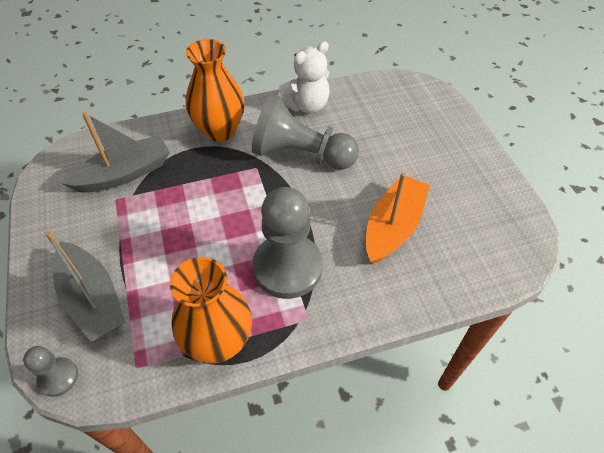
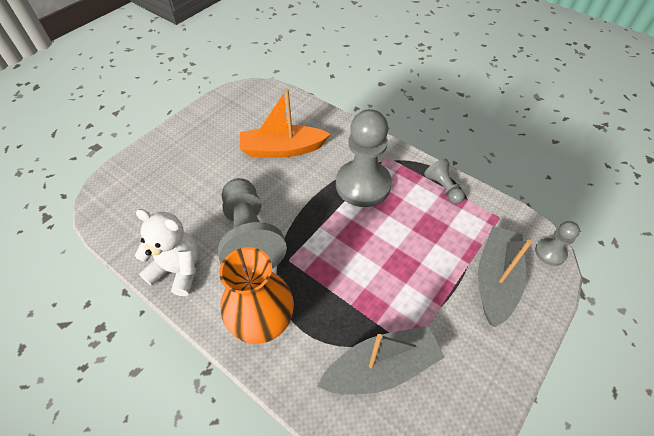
camera: 125 degrees left, 0 degrees up
grey boat [61,112,170,192] -> grey boat turned 135 degrees clockwise [317,326,445,394]
orange vase [170,257,252,363] -> grey pawn [424,159,465,204]

